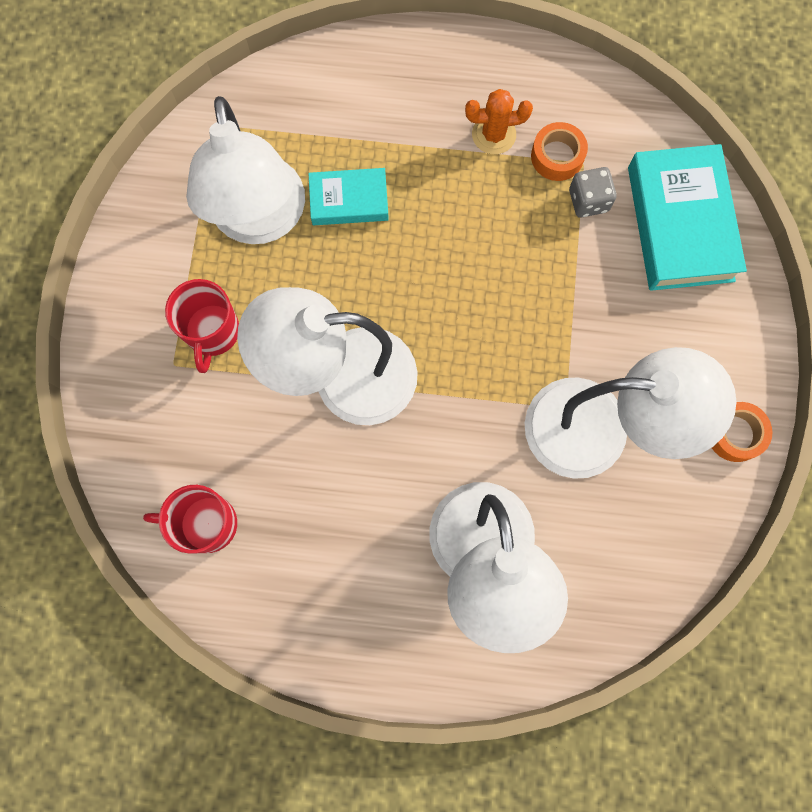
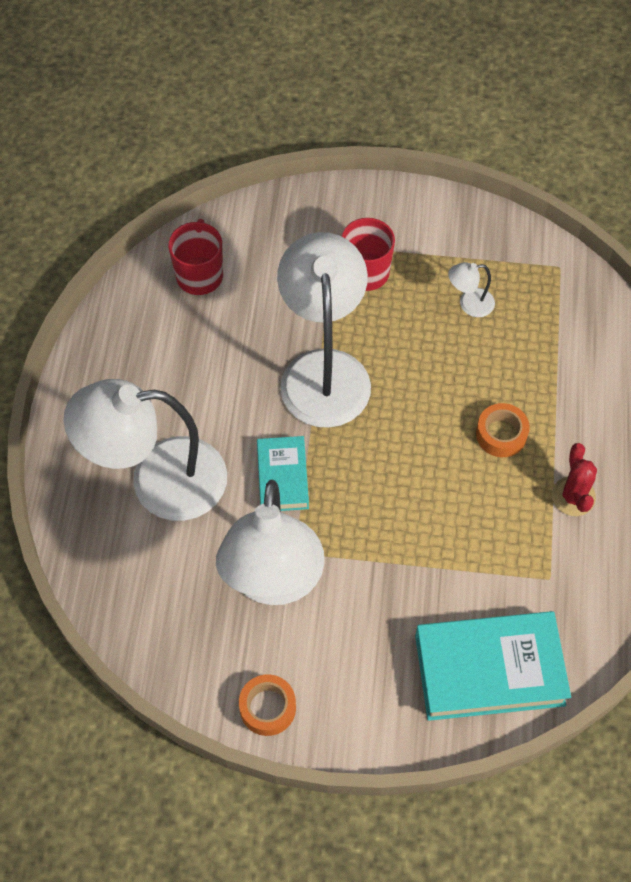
camera: 90 degrees right, 15 degrees down
white lamp [186,96,305,244] -> white lamp [448,262,495,317], size x0.40
turquoise book [308,168,389,225] -> turquoise book moved to [257,436,309,511]
orange cactus [465,89,533,154] -> red cactus [552,443,597,516]
orange tape [531,122,588,181] -> orange tape moved to [476,403,530,457]
grey dice [569,167,617,218] -> none

